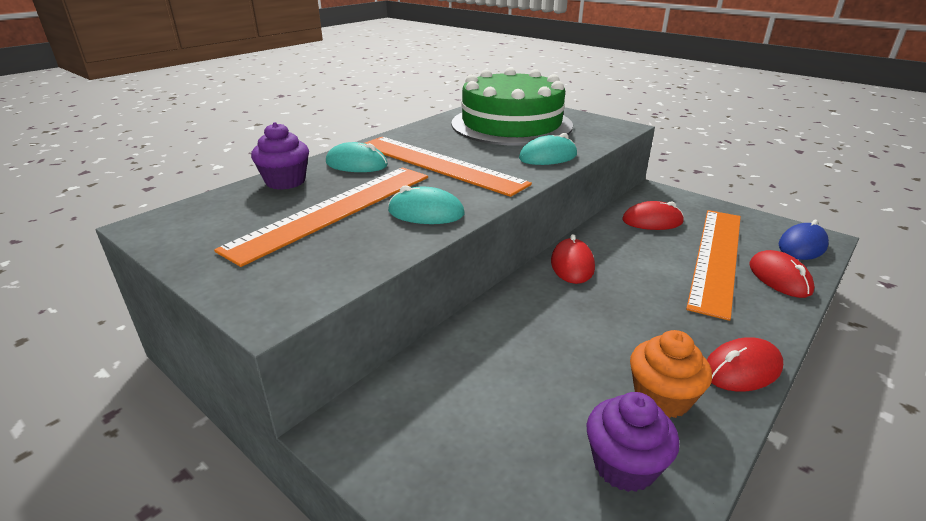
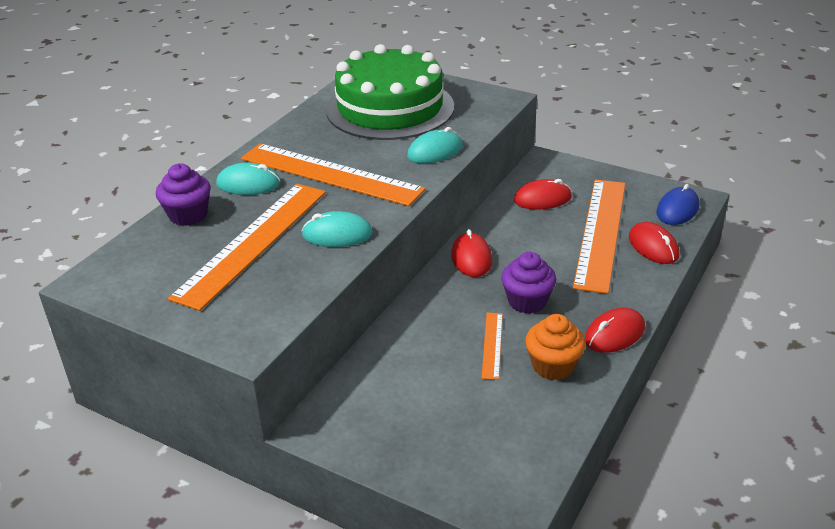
camera: 10 degrees left, 5 degrees up
purple cupcake [587,392,679,492] -> purple cupcake moved to [501,252,556,314]
none -> orange ruler [481,313,503,380]

